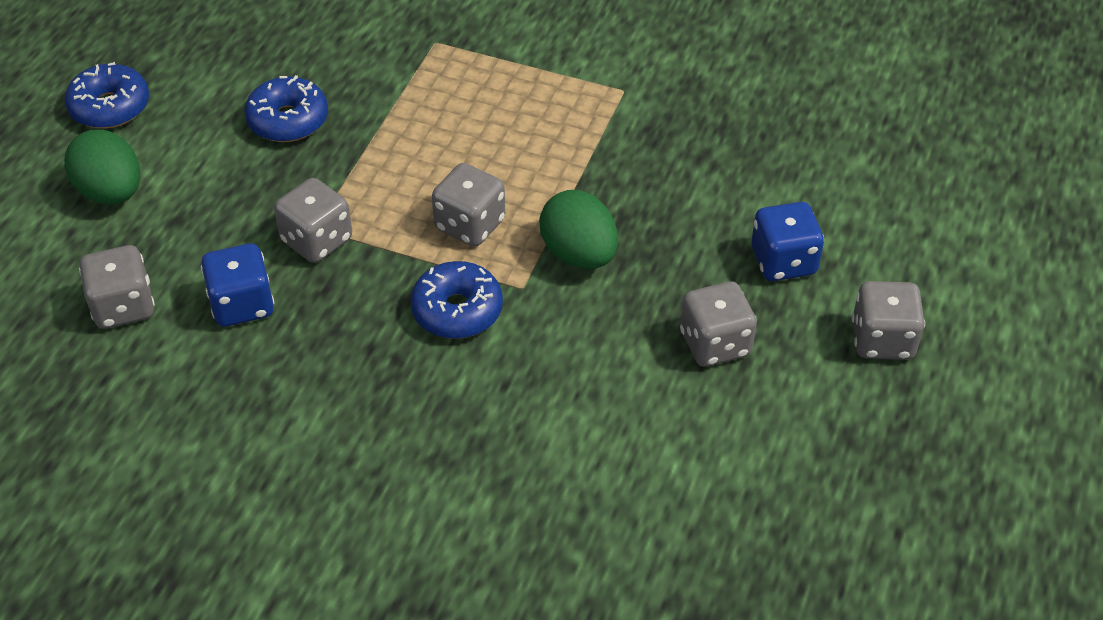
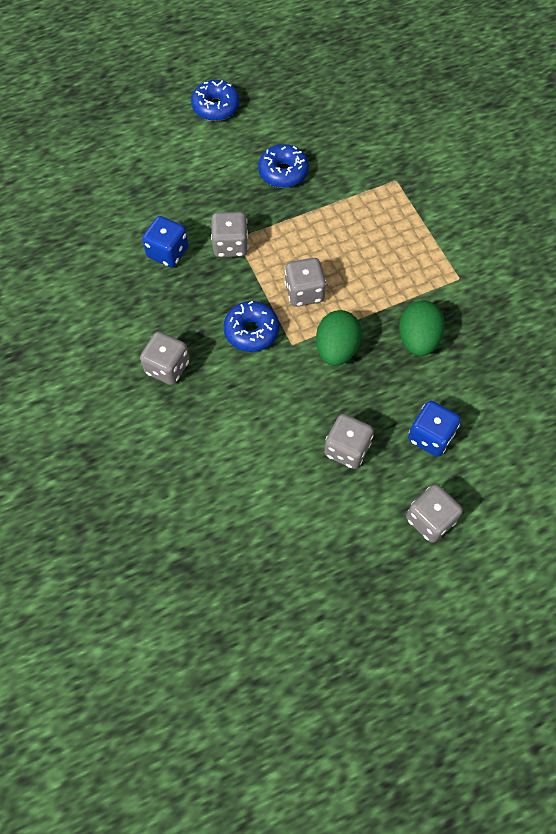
camera: 45 degrees right, 15 degrees up
green egg [64,130,140,204] -> green egg moved to [399,300,445,356]
grey dice [79,245,155,329] -> grey dice moved to [140,331,189,385]

